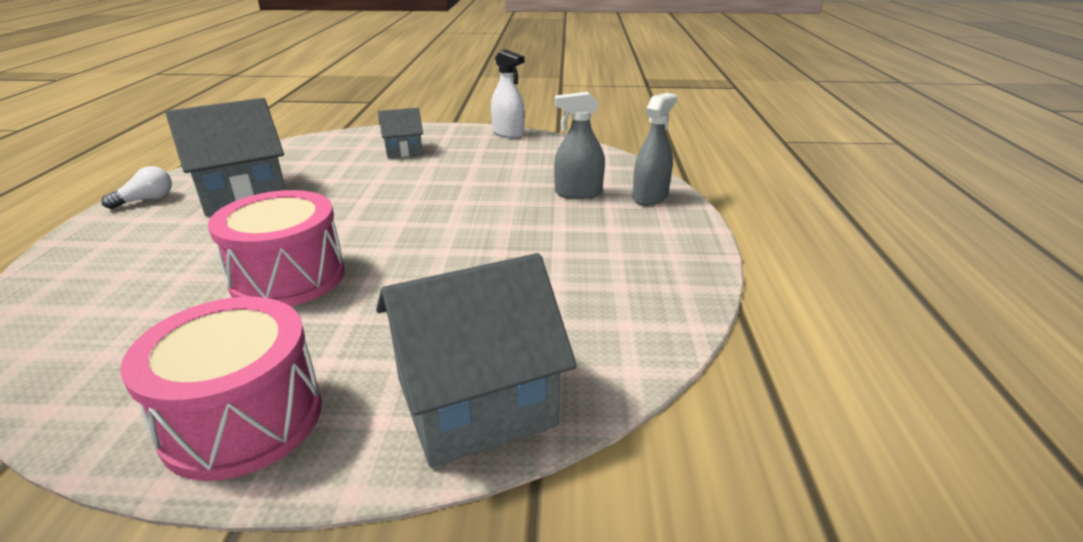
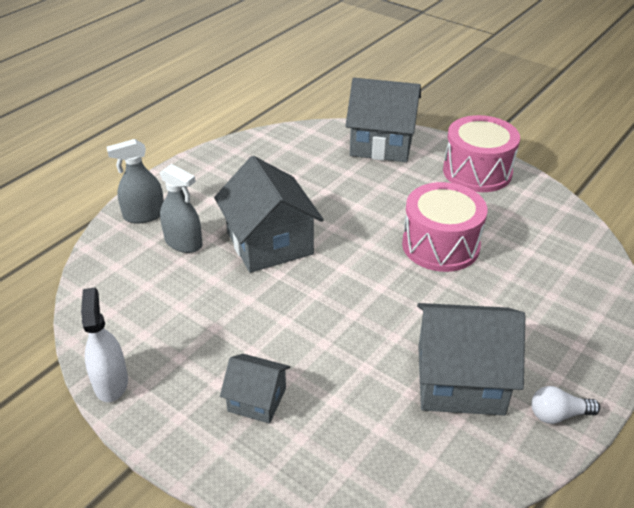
camera: 145 degrees left, 10 degrees up
none -> grey house [214,156,324,273]

